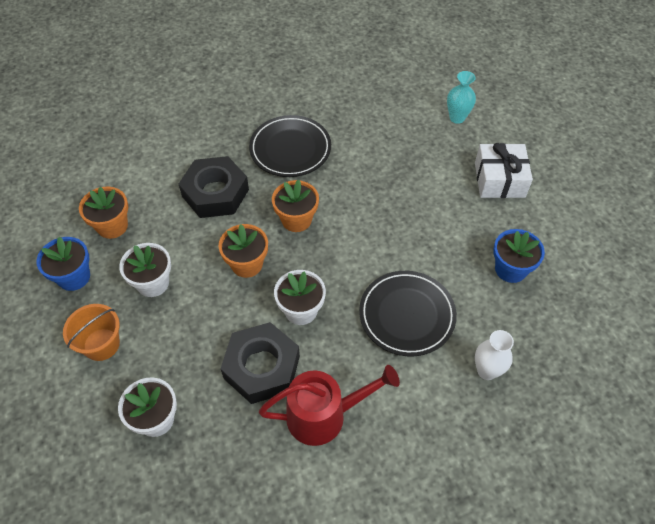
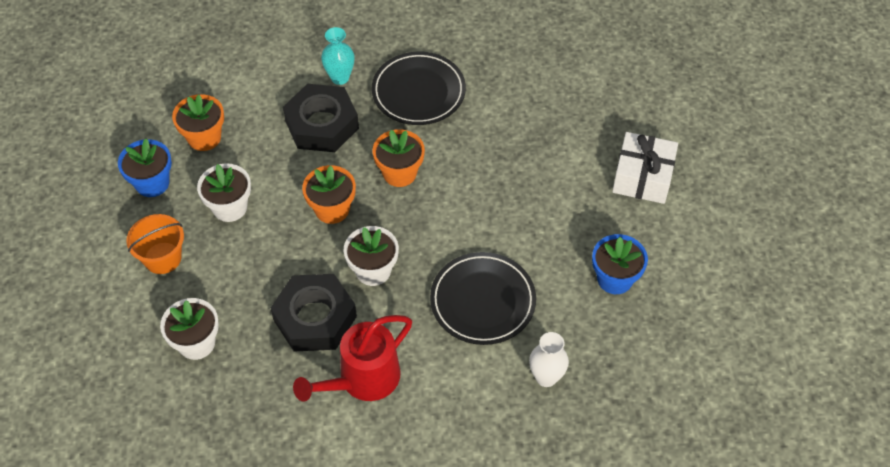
camera: 15 degrees right, 0 degrees up
red watering can [259,365,400,446] -> red watering can turned 135 degrees clockwise [293,315,412,402]
turquoise vase [447,71,476,124] -> turquoise vase moved to [321,27,354,85]

